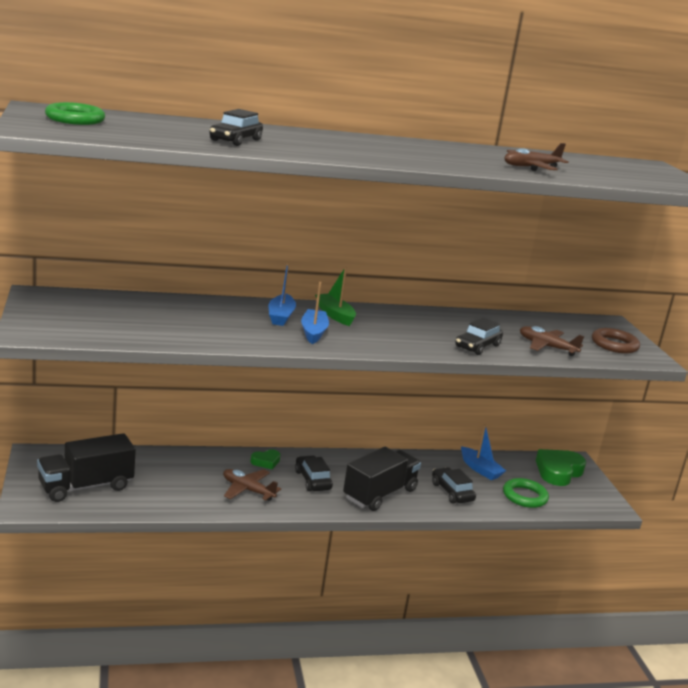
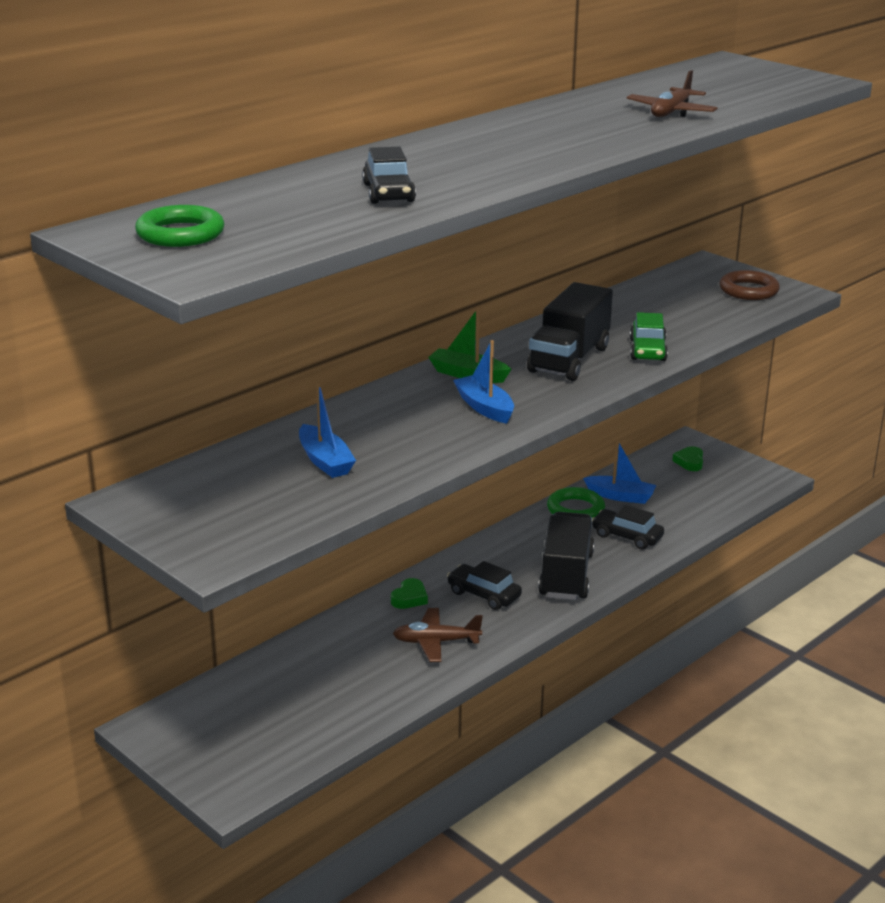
camera: 30 degrees left, 5 degrees up
black truck [37,433,136,502] -> black truck moved to [527,282,613,381]
blue boat [269,262,296,326] -> blue boat moved to [299,382,356,478]
black car [455,317,503,355] -> green car [630,312,668,361]
green ring [503,478,549,508] -> green ring moved to [547,487,605,518]
brown plane [520,326,584,356] -> none
green heart [536,449,586,486] -> green heart [672,446,703,471], size x0.52

